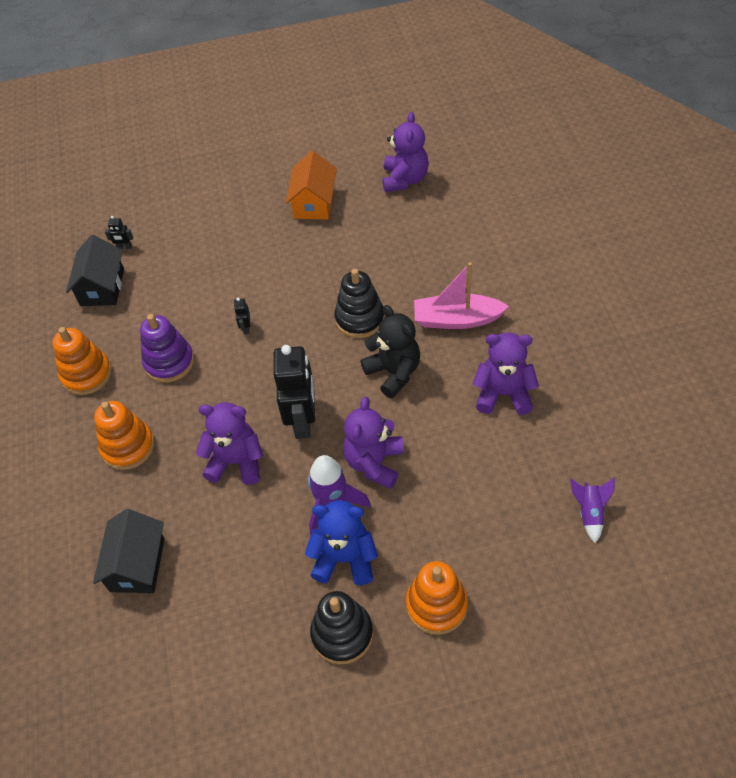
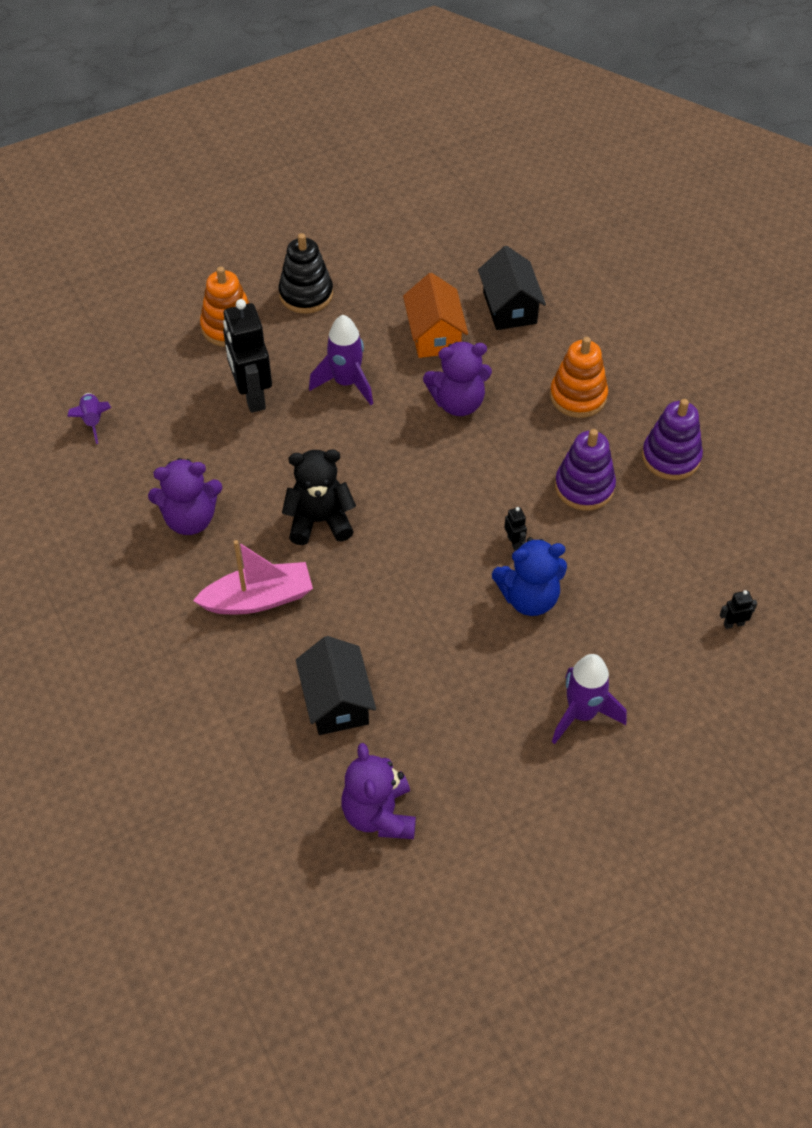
camera: 160 degrees right, 0 degrees up
orange stacking toy [53,327,112,395] -> purple stacking toy [642,399,703,480]
black house [66,235,124,306] -> black house moved to [296,636,376,735]
black robot [274,345,315,439] -> black robot moved to [223,299,272,413]
orange house [286,151,337,220] -> orange house moved to [403,273,468,358]
blue teddy bear [305,500,378,585] -> blue teddy bear moved to [492,537,567,616]
black stacking toy [334,269,385,338] -> none
purple teddy bear [343,397,404,489] -> none
black teddy bear [361,305,420,398] -> black teddy bear turned 135 degrees clockwise [282,449,356,545]
none -> purple rocket [552,654,627,744]

